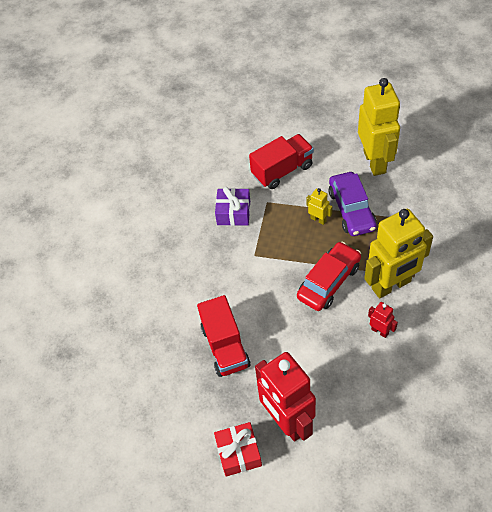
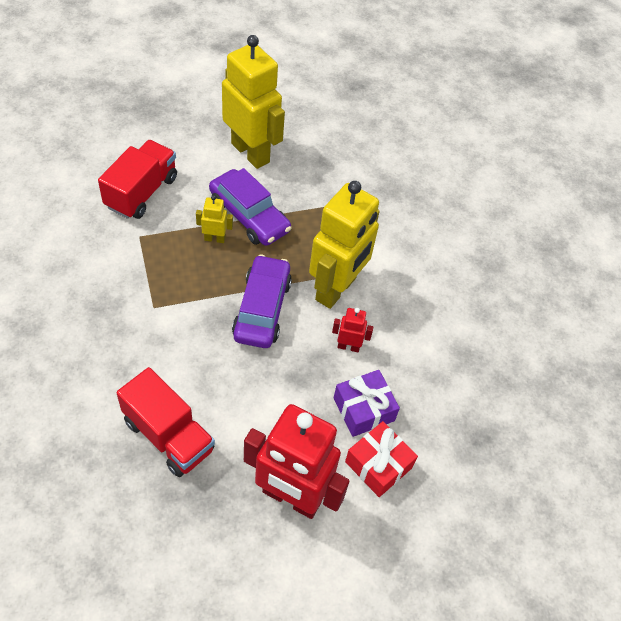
camera: 40 degrees left, 0 degrees up
red gift [214,422,262,477] -> red gift moved to [345,421,418,497]
purple gift [215,187,250,226] -> purple gift moved to [334,370,400,437]
red car [297,241,361,311] -> purple car [232,255,292,348]

